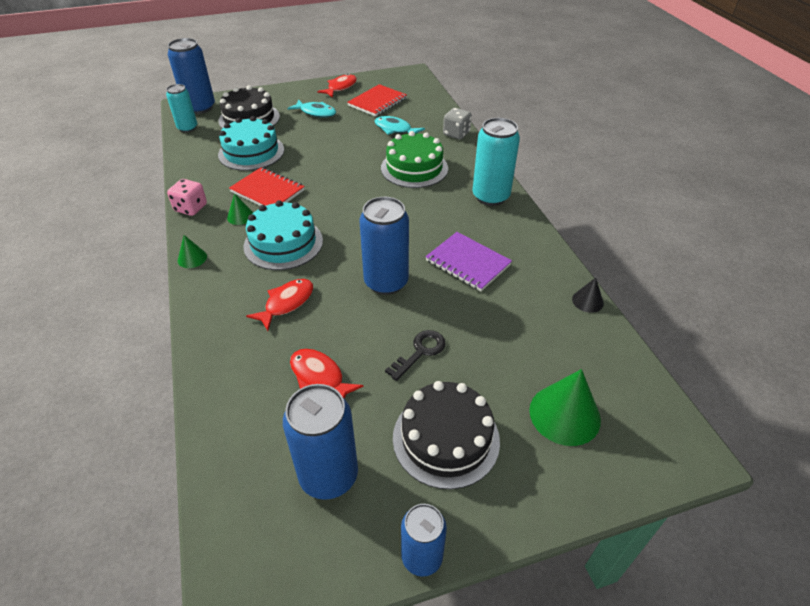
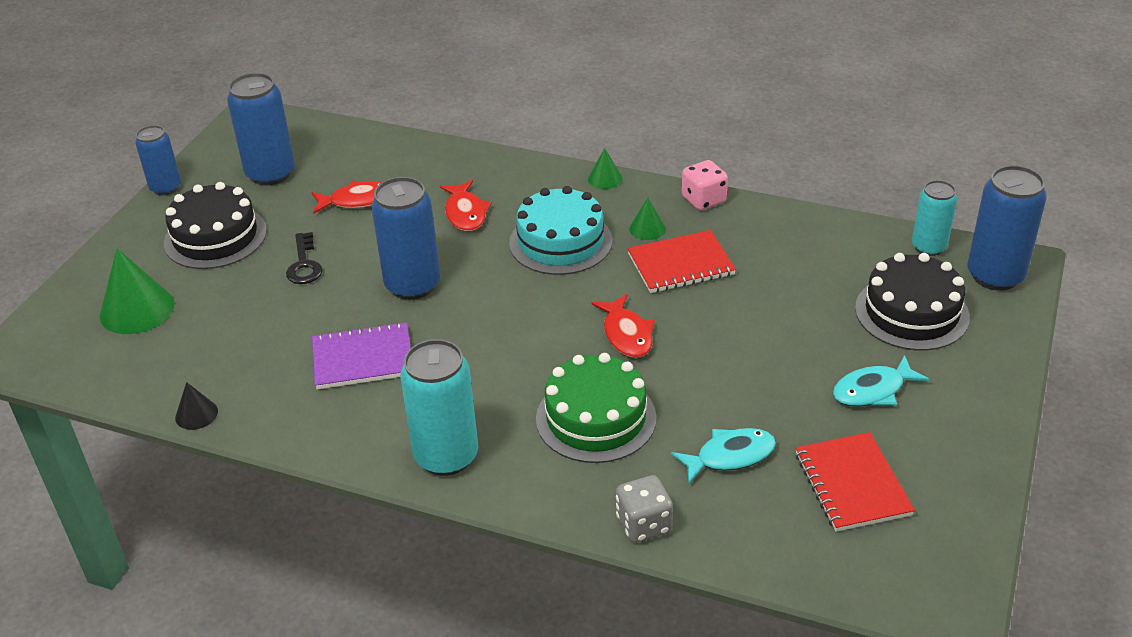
camera: 130 degrees right, 5 degrees down
turquoise cake [218,116,284,171] -> none
red fish [317,74,357,98] -> red fish moved to [591,294,655,358]

